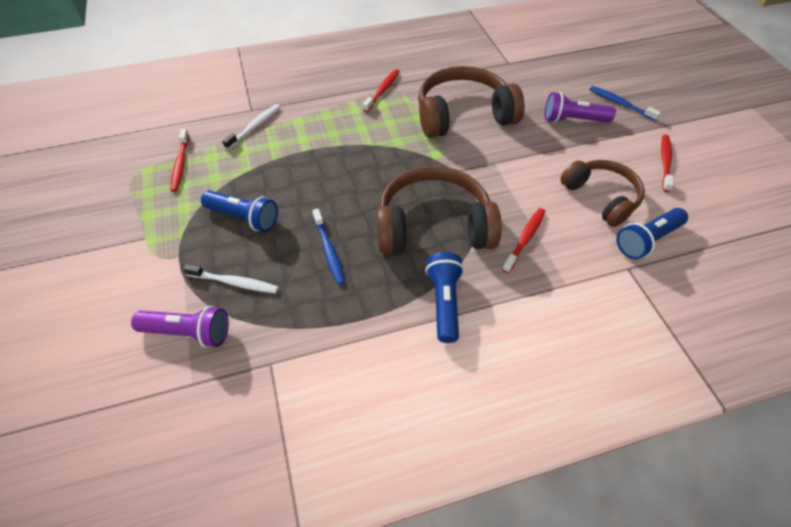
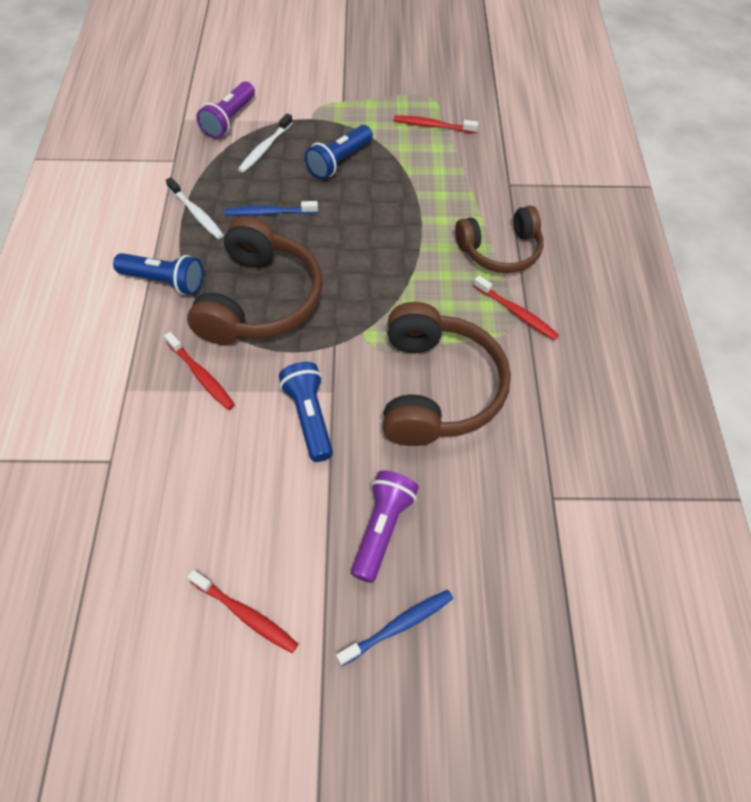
camera: 105 degrees right, 5 degrees up
white toothbrush [222,104,280,150] -> white toothbrush moved to [166,177,224,239]
brown headphones [560,160,645,227] -> brown headphones moved to [455,206,544,273]
blue flashlight [616,208,688,259] -> blue flashlight moved to [279,362,333,462]

